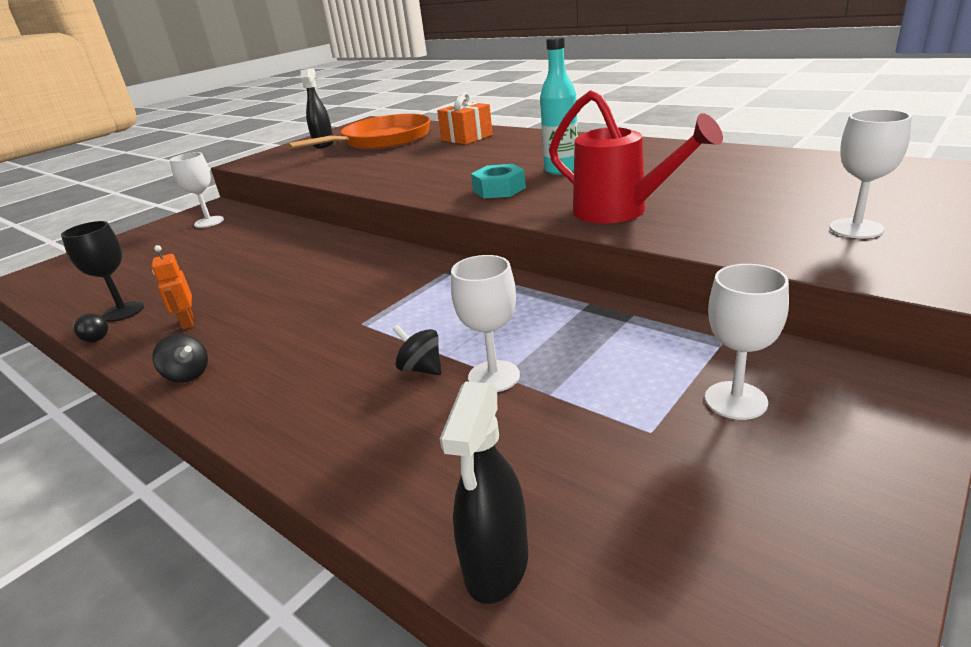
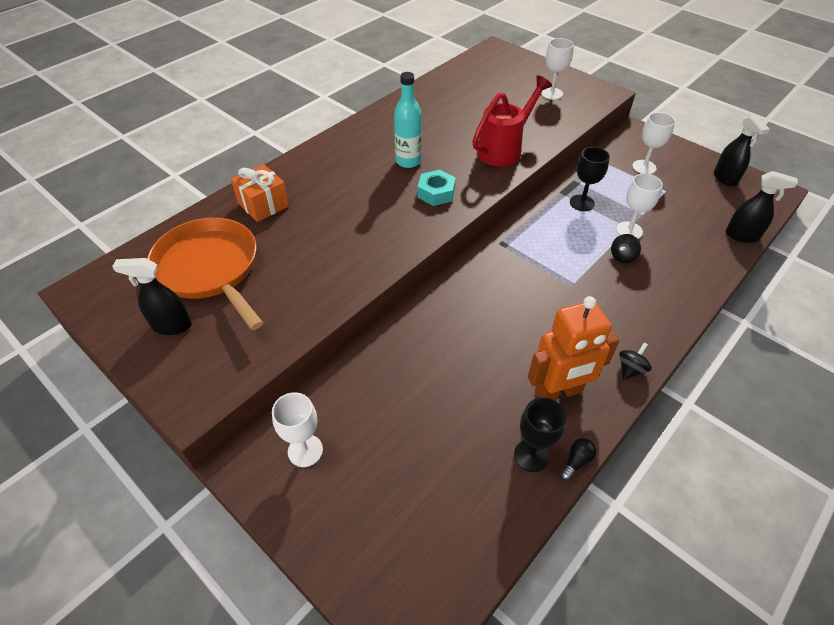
camera: 90 degrees left, 20 degrees up
orange robot [151,245,194,330] -> orange robot [528,296,619,401], size x2.13
none -> black goblet [570,147,610,211]
none -> black spray bottle [714,115,770,187]

